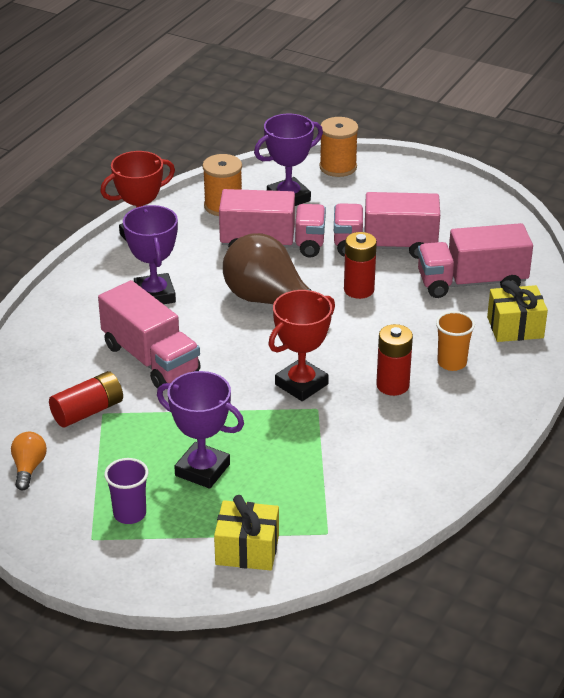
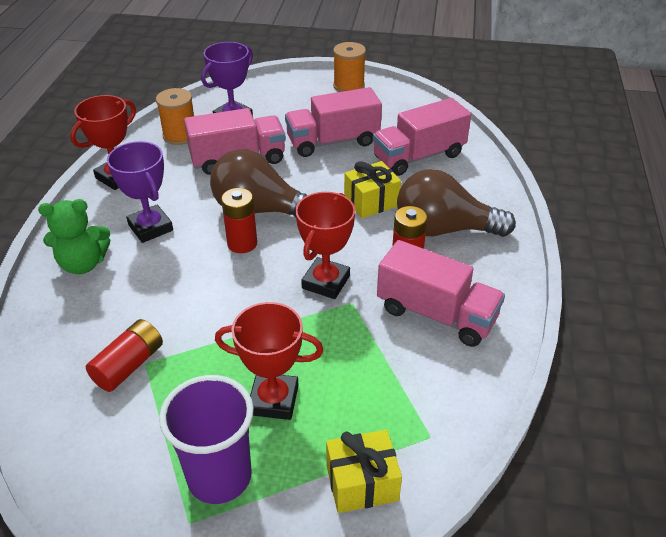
camera: 20 degrees left, 5 degrees up
orange light bulb [11,432,47,490] -> none
pink truck [98,280,201,389] -> pink truck moved to [377,240,505,347]
purple cup [104,458,149,524] -> purple cup [159,375,254,504], size x1.75
purple trophy [157,371,244,489] -> red trophy [215,302,324,420]
orange spool [319,117,358,177] -> orange spool moved to [333,42,366,92]
red battery [344,232,377,299] -> red battery moved to [221,188,257,253]
orange cup [436,311,475,371] -> brown light bulb [397,169,516,237]
yellow gift [487,280,548,342] -> yellow gift moved to [344,161,401,218]
none -> green teddy bear [38,199,110,274]

